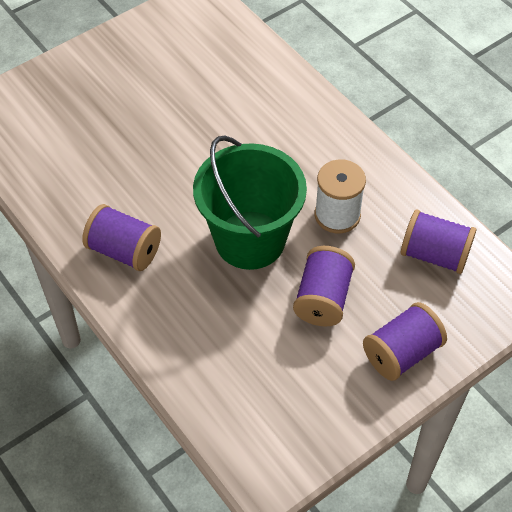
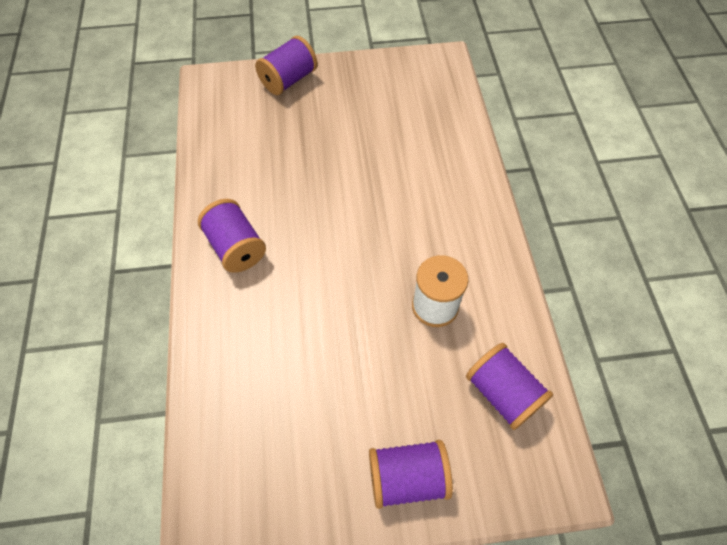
camera: 30 degrees right, 5 degrees up
green bucket [193,136,307,270] -> none
purple spool [293,246,355,327] -> purple spool moved to [255,36,318,95]

